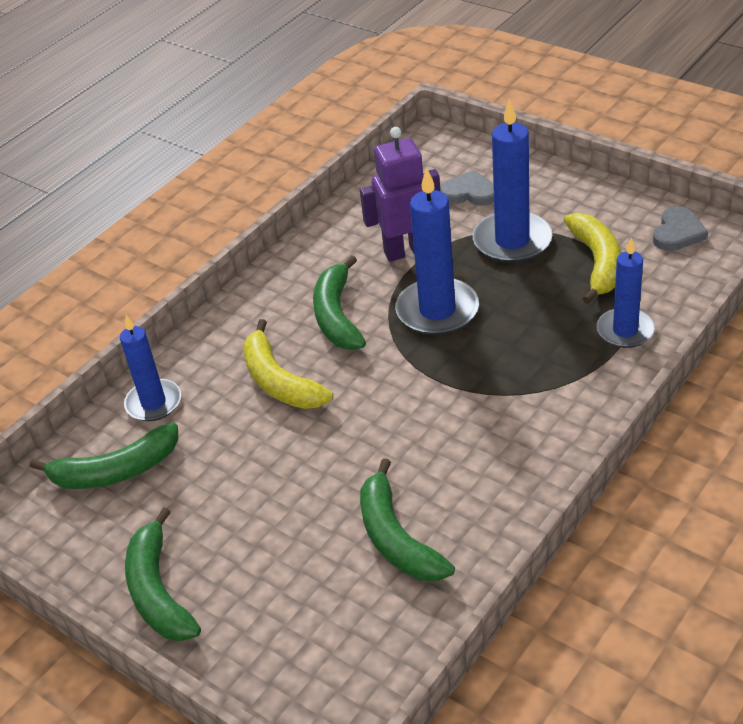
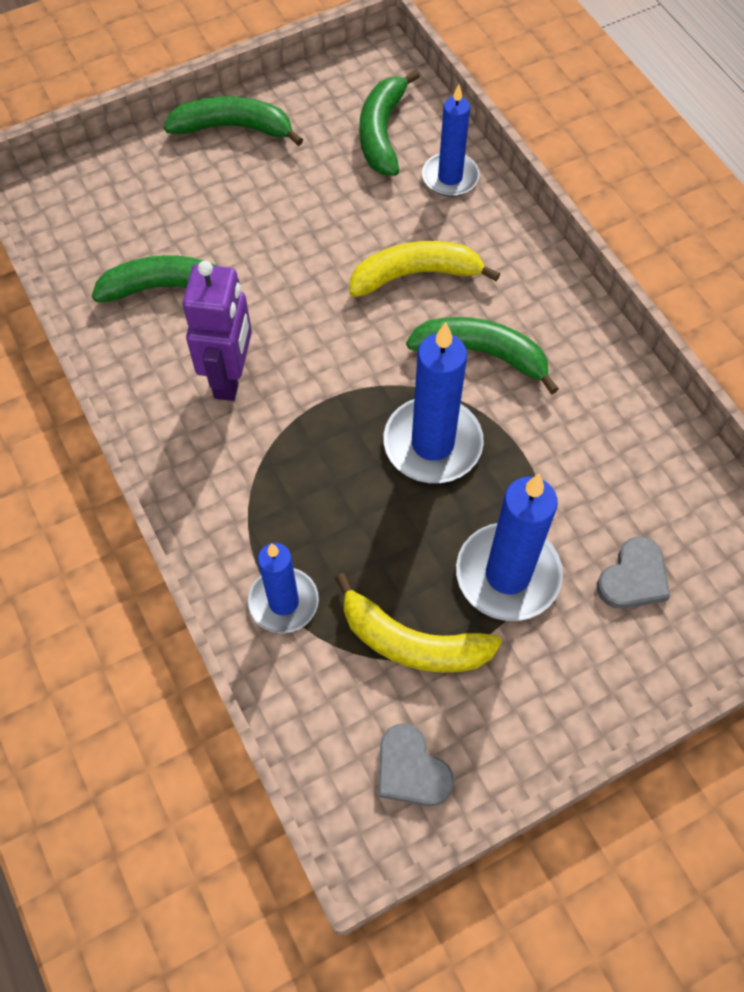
camera: 110 degrees right, 20 degrees up
purple robot [360,127,441,262] -> purple robot moved to [182,261,252,401]

